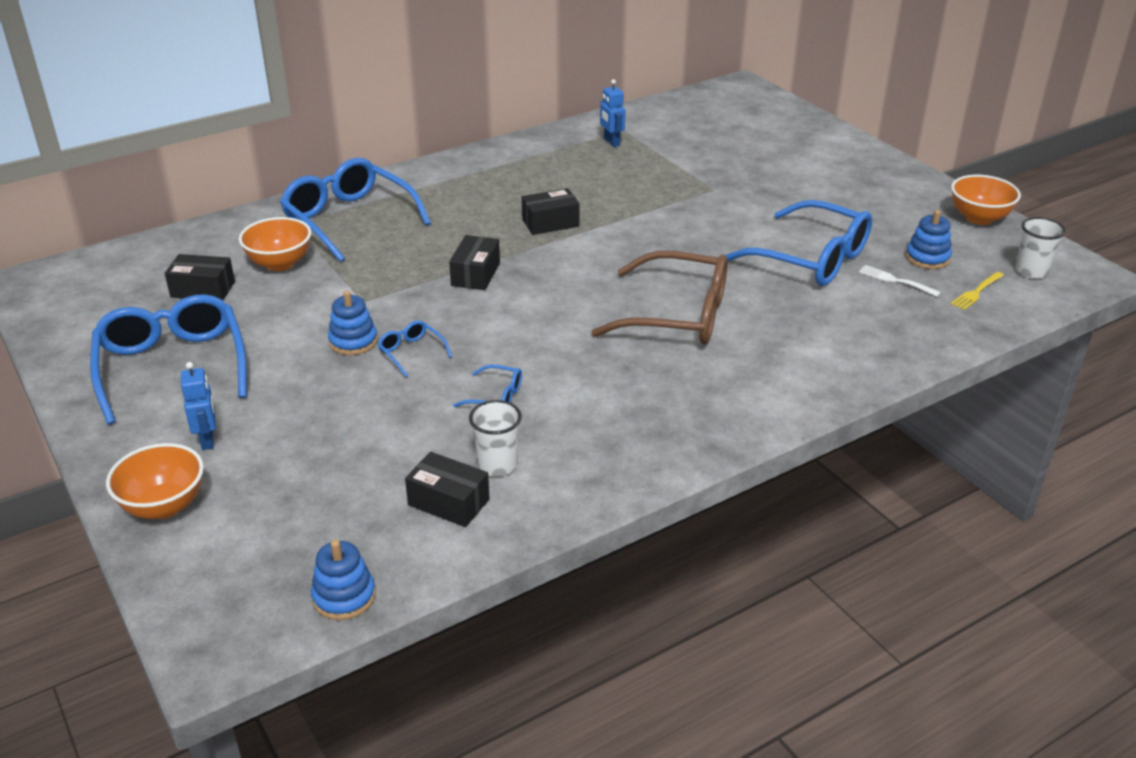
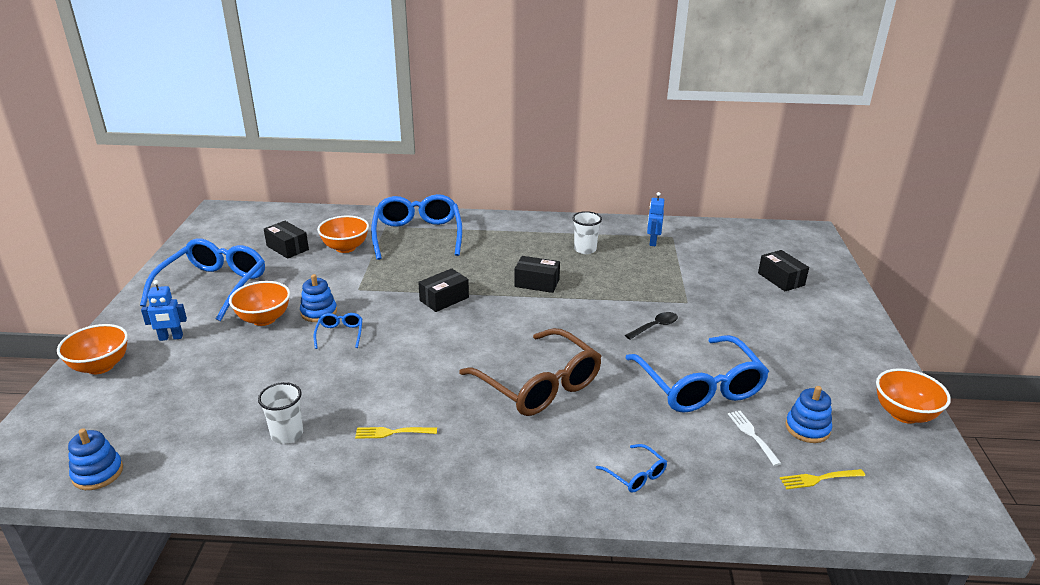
camera: 35 degrees right, 5 degrees down
blue robot [181,362,216,450] -> blue robot turned 60 degrees clockwise [141,280,187,341]
black box [405,452,490,527] -> black box moved to [758,250,809,291]
blue glasses [453,364,522,407] -> blue glasses moved to [596,444,667,493]
white cup [1015,217,1066,279] -> white cup moved to [572,211,602,254]
none -> orange bowl [229,281,290,326]
none -> yellow fork [355,427,437,439]
none -> black spoon [625,312,678,339]

